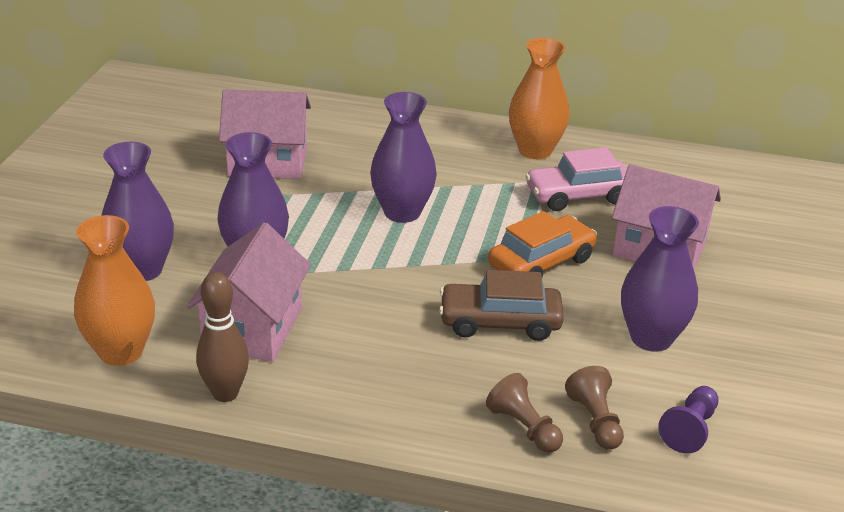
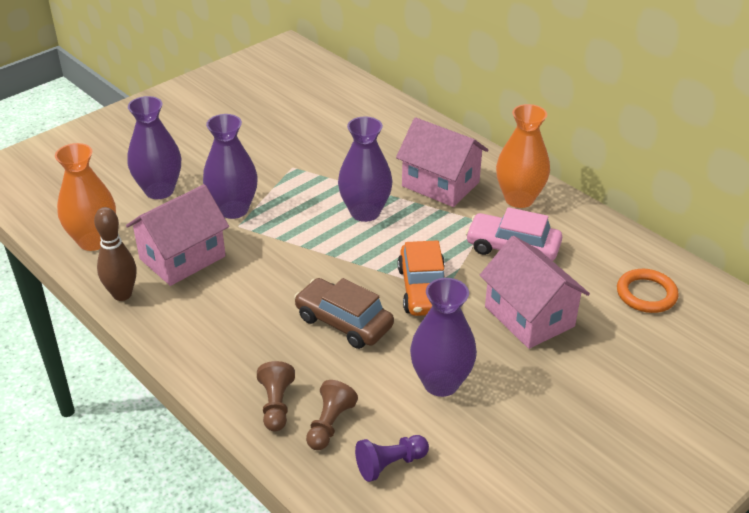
camera: 35 degrees right, 5 degrees up
pink house [219,90,311,179] -> pink house moved to [396,117,488,207]
orange car [488,211,597,277] -> orange car turned 90 degrees clockwise [397,240,445,316]
none -> orange ring [617,269,679,313]

